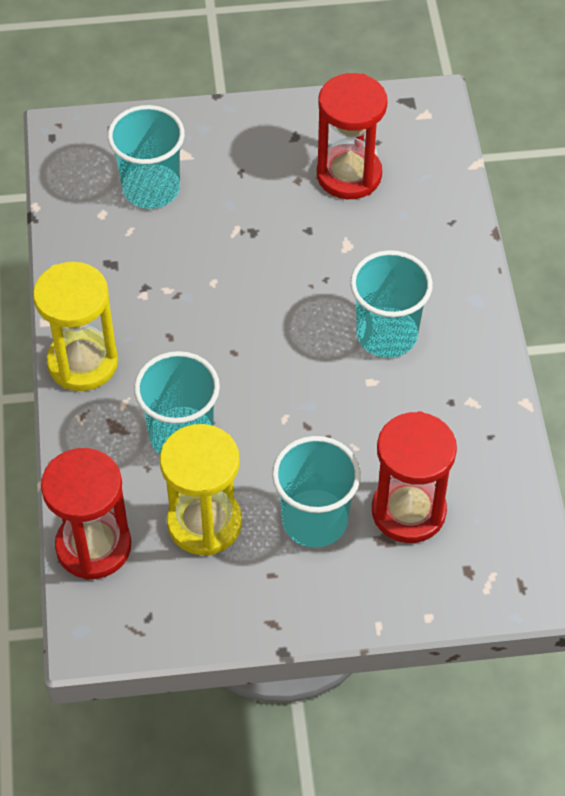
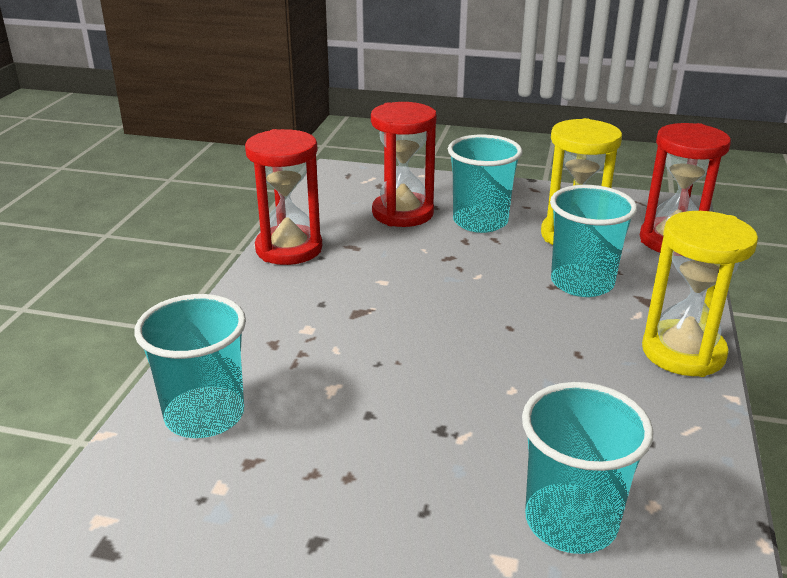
camera: 160 degrees left, 25 degrees down
red hourglass [317,73,388,199] -> red hourglass moved to [245,129,322,265]
turquoise cup [350,250,433,358] -> turquoise cup moved to [134,294,246,438]

